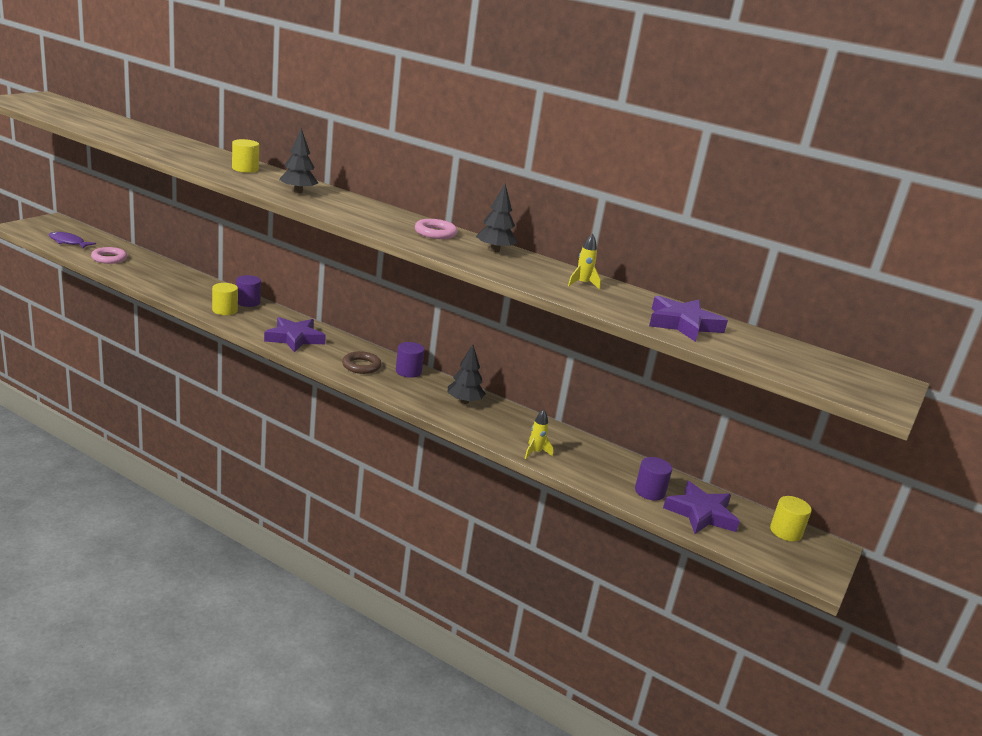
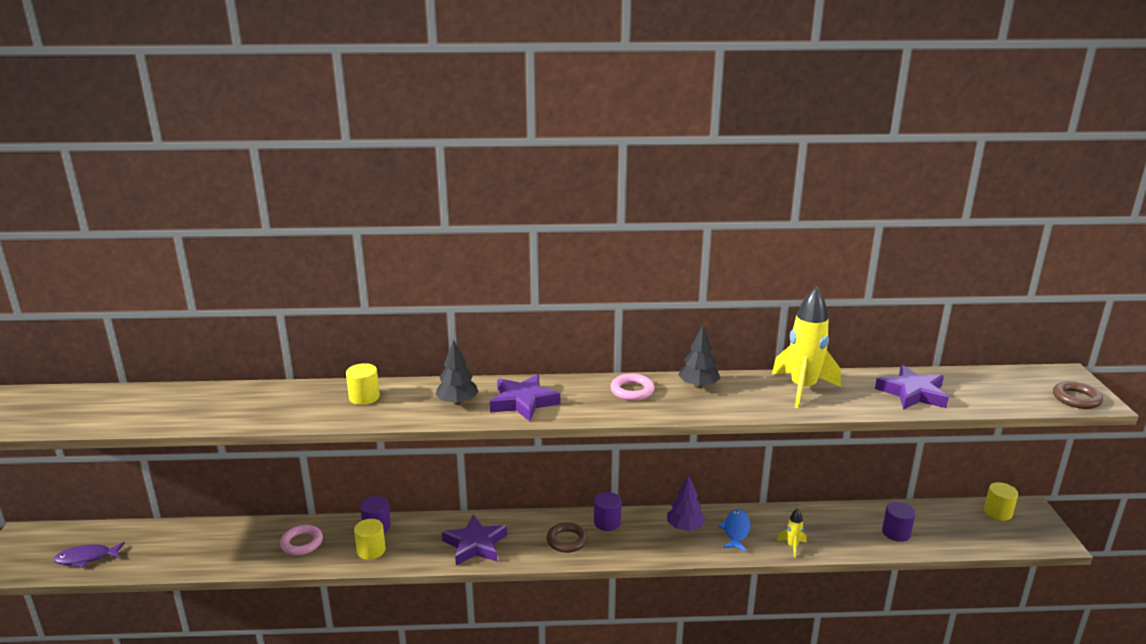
camera: 30 degrees left, 0 degrees up
pink ring [91,247,127,264] -> pink ring moved to [280,525,323,555]
black tree [448,345,486,404] -> purple tree [667,475,706,531]
yellow rocket [568,234,601,290] -> yellow rocket [772,287,841,408], size x2.24
purple star [663,481,740,534] -> purple star moved to [490,374,560,422]
none -> blue fish [718,509,750,551]
none -> brown ring [1053,381,1103,409]

